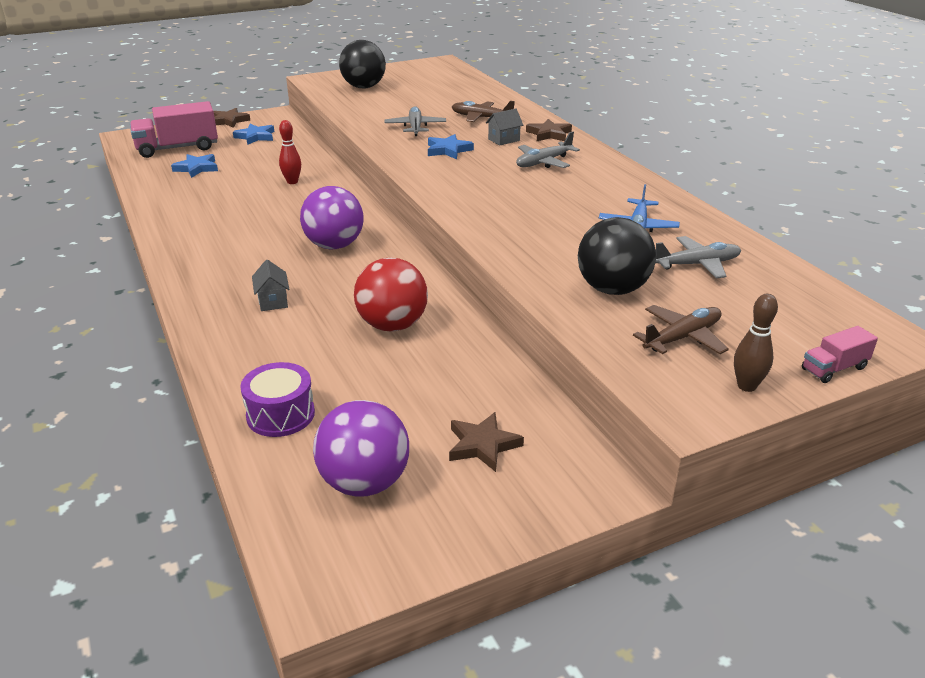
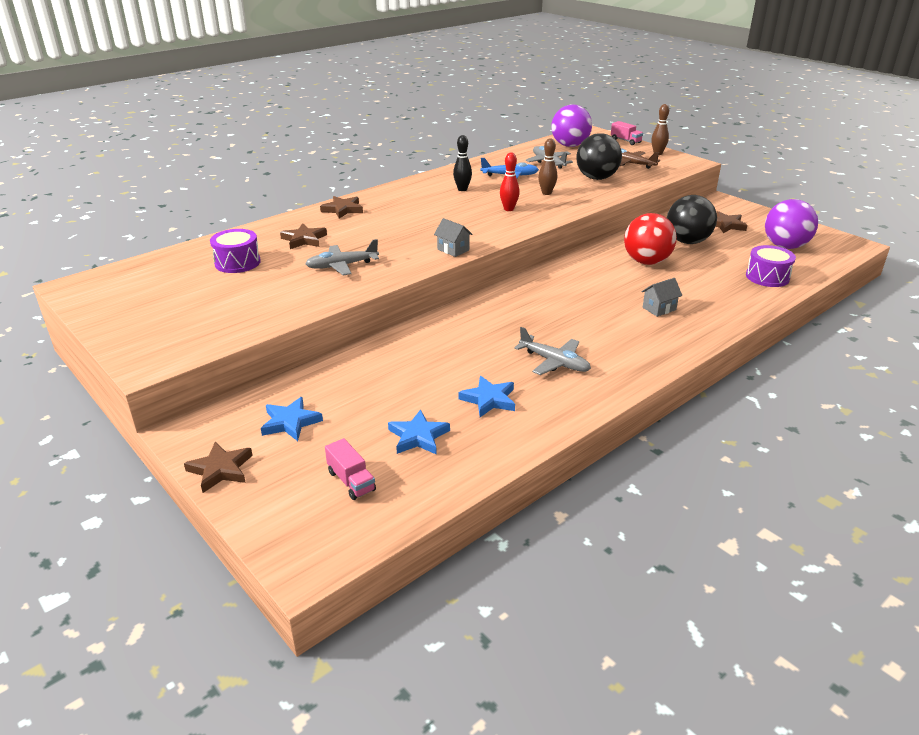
camera: 105 degrees left, 0 degrees up
pink truck [130,101,218,158] -> pink truck [325,438,376,500], size x0.50
red bowling pin [279,120,301,184] -> red bowling pin moved to [500,153,520,211]
purple ball [300,186,364,249] -> purple ball moved to [551,105,592,147]
black ball [339,40,386,88] -> black ball moved to [667,195,717,244]
blue star [428,134,474,159] -> blue star moved to [459,376,515,417]
brown plane [452,101,515,122] -> brown star [280,224,327,249]
grey house [486,109,523,146] -> grey house moved to [434,218,473,257]
grey plane [516,132,580,168] -> grey plane moved to [514,327,591,375]
none -> purple drum [210,229,261,273]
none -> black bowling pin [453,135,472,191]
none -> brown bowling pin [538,138,557,195]

